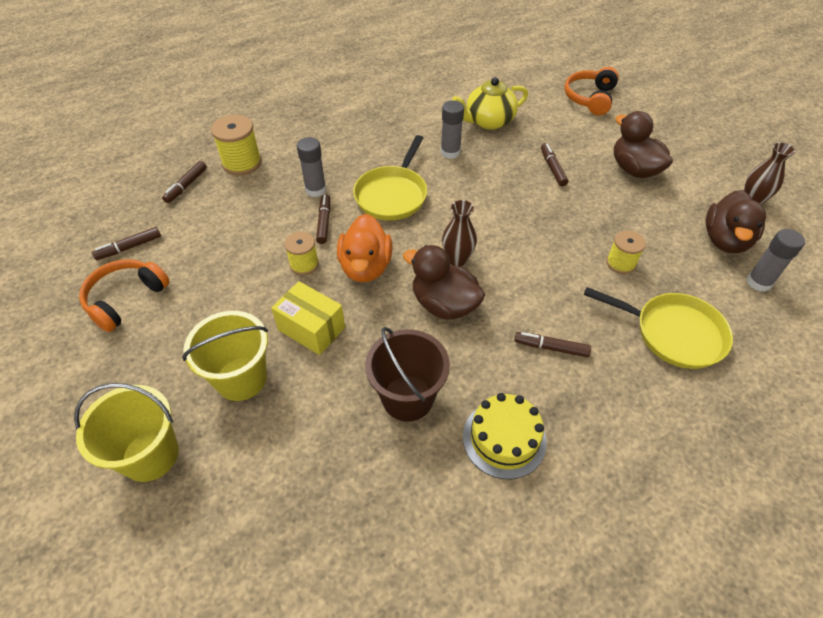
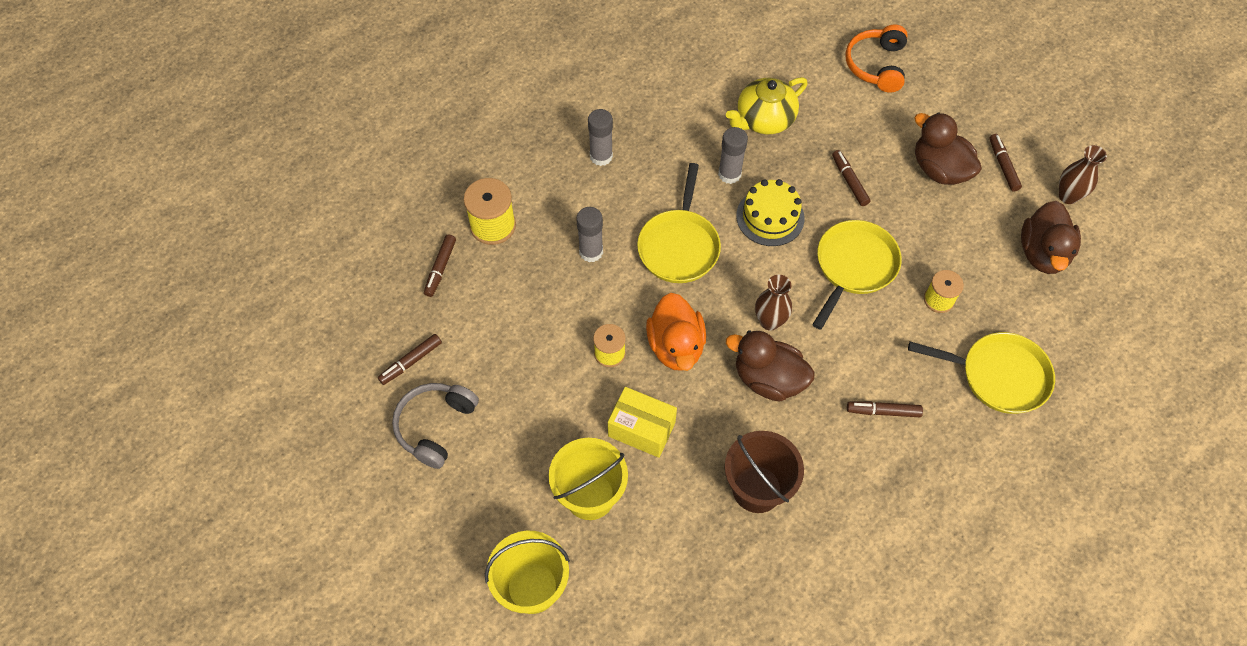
camera: 10 degrees left, 10 degrees up
orange headphones [79,259,170,332] -> grey headphones [392,383,479,469]
brown marker [316,194,330,244] -> brown marker moved to [989,134,1022,192]
yellow cake [463,393,547,479] -> yellow cake moved to [736,179,805,246]
grey glue stick [746,229,805,292] -> grey glue stick moved to [588,109,613,166]
none -> yellow pan [812,220,902,330]

